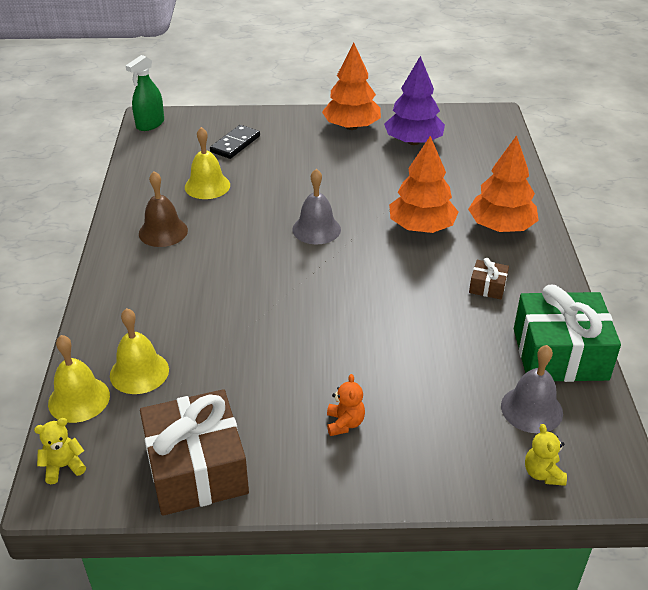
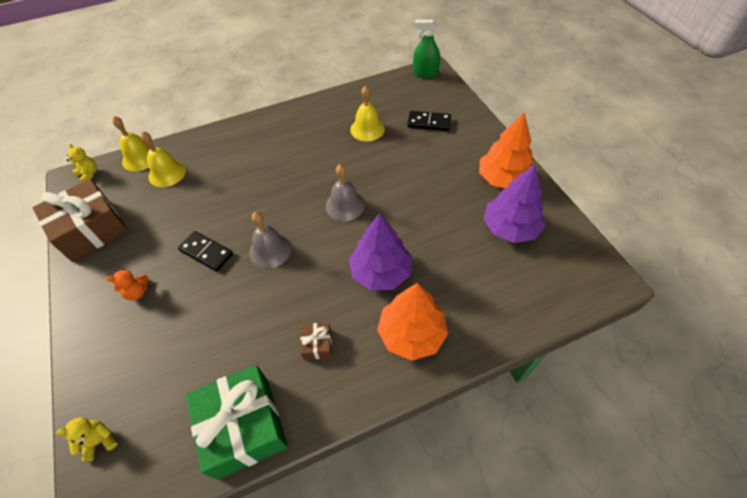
camera: 70 degrees right, 15 degrees up
brown bell [139,171,188,247] -> none
orange tree [389,136,458,233] -> purple tree [349,213,412,291]
grey bell [501,345,563,433] -> grey bell moved to [249,212,291,269]
none -> black domino [178,231,233,272]

